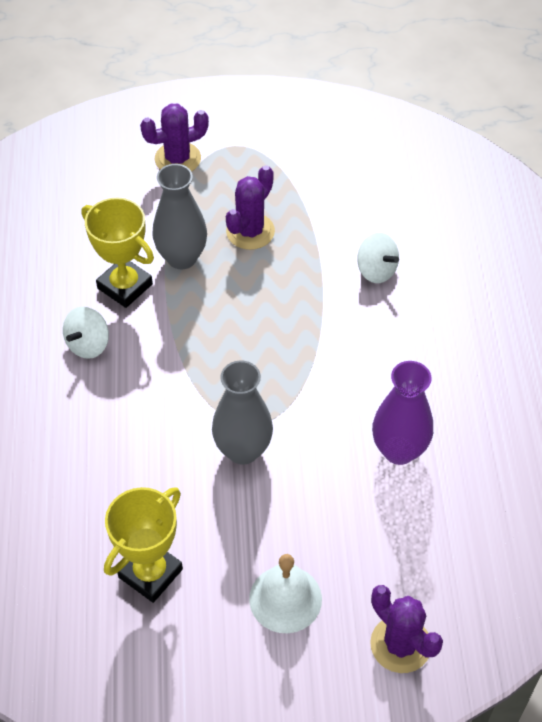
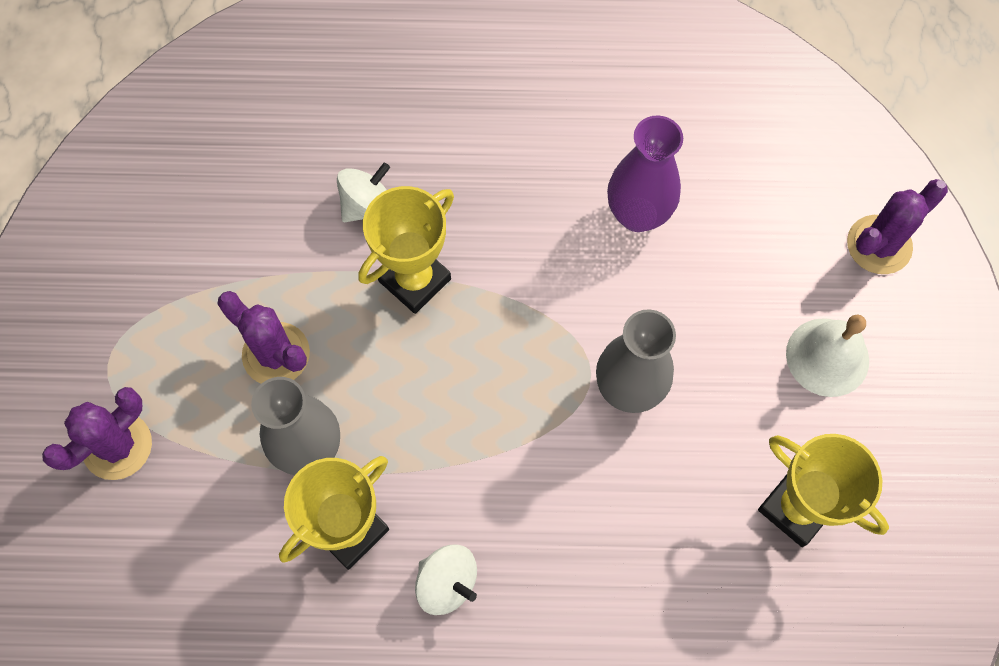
camera: 85 degrees left, 15 degrees up
purple cactus [140,104,209,172] -> purple cactus turned 60 degrees clockwise [42,387,152,480]
none -> yellow trophy [358,186,454,314]

